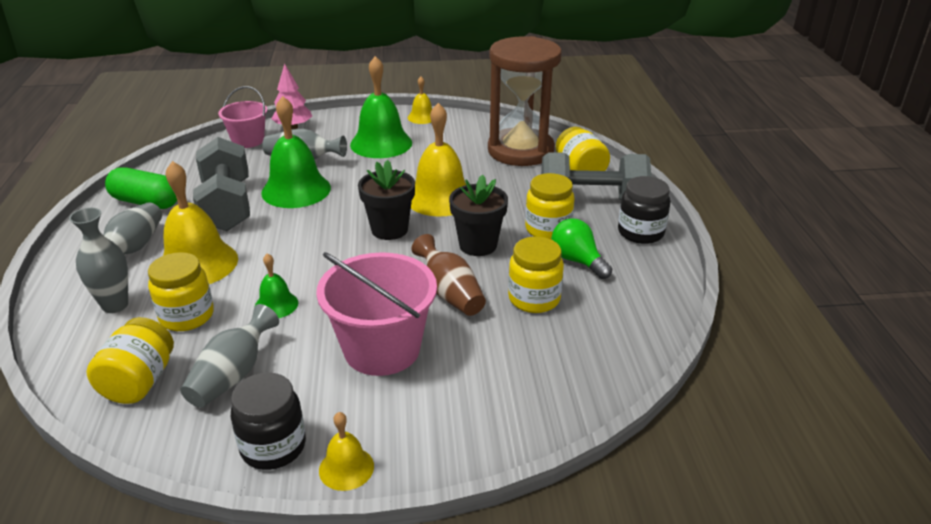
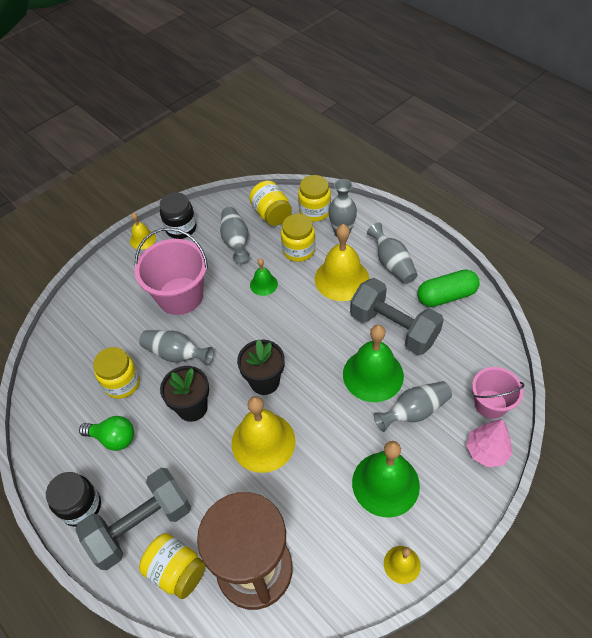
camera: 145 degrees right, 20 degrees up
brown vase [411,234,486,316] -> grey vase [139,330,214,366]
yellow jar [525,173,575,239] -> yellow jar moved to [298,175,331,222]

